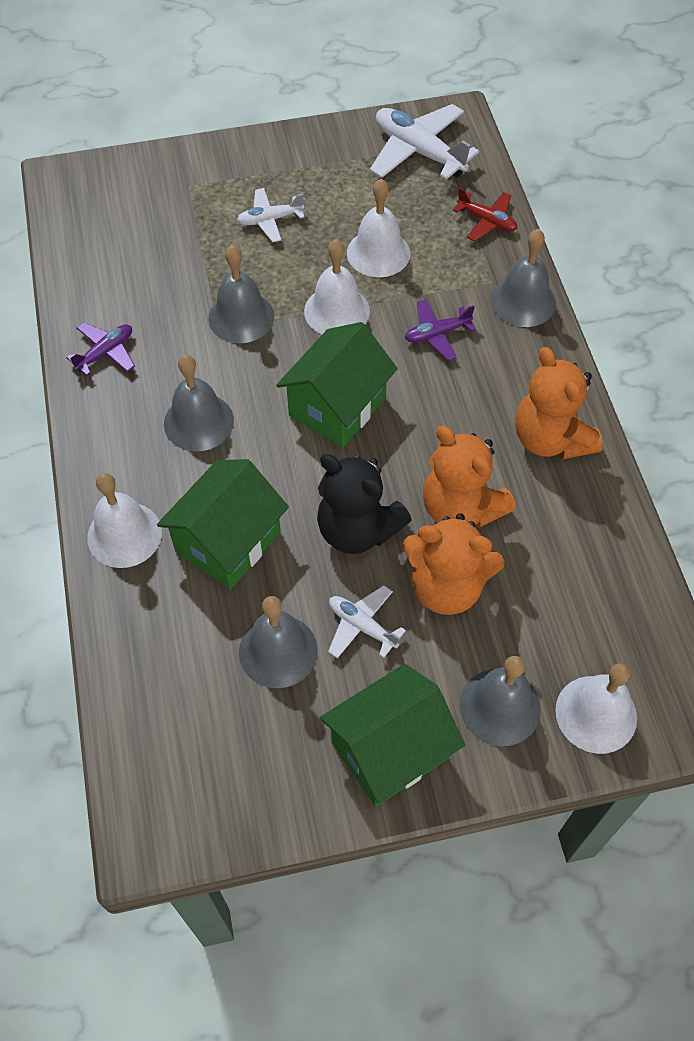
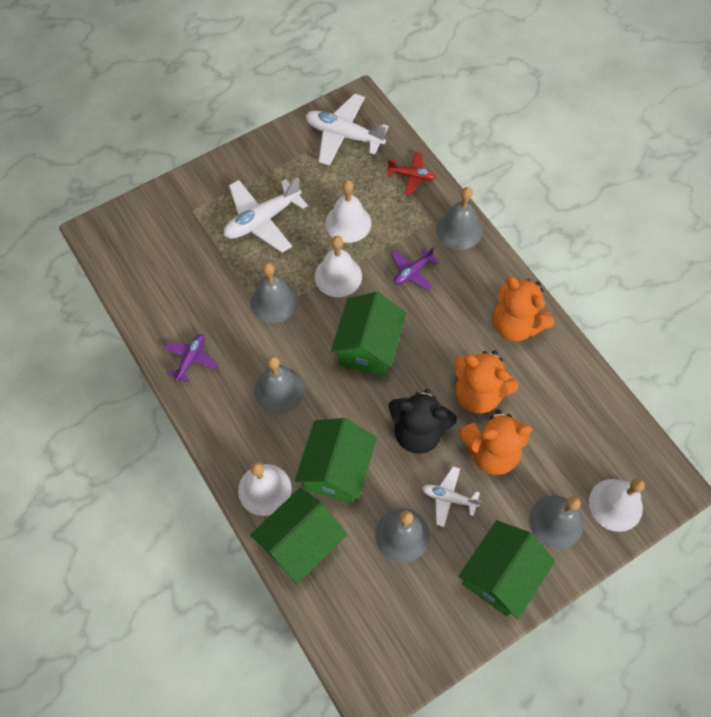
camera: 20 degrees left, 5 degrees up
white plane [237,188,305,242] -> white plane [224,177,308,253], size x1.79
none -> green house [250,488,347,584]

